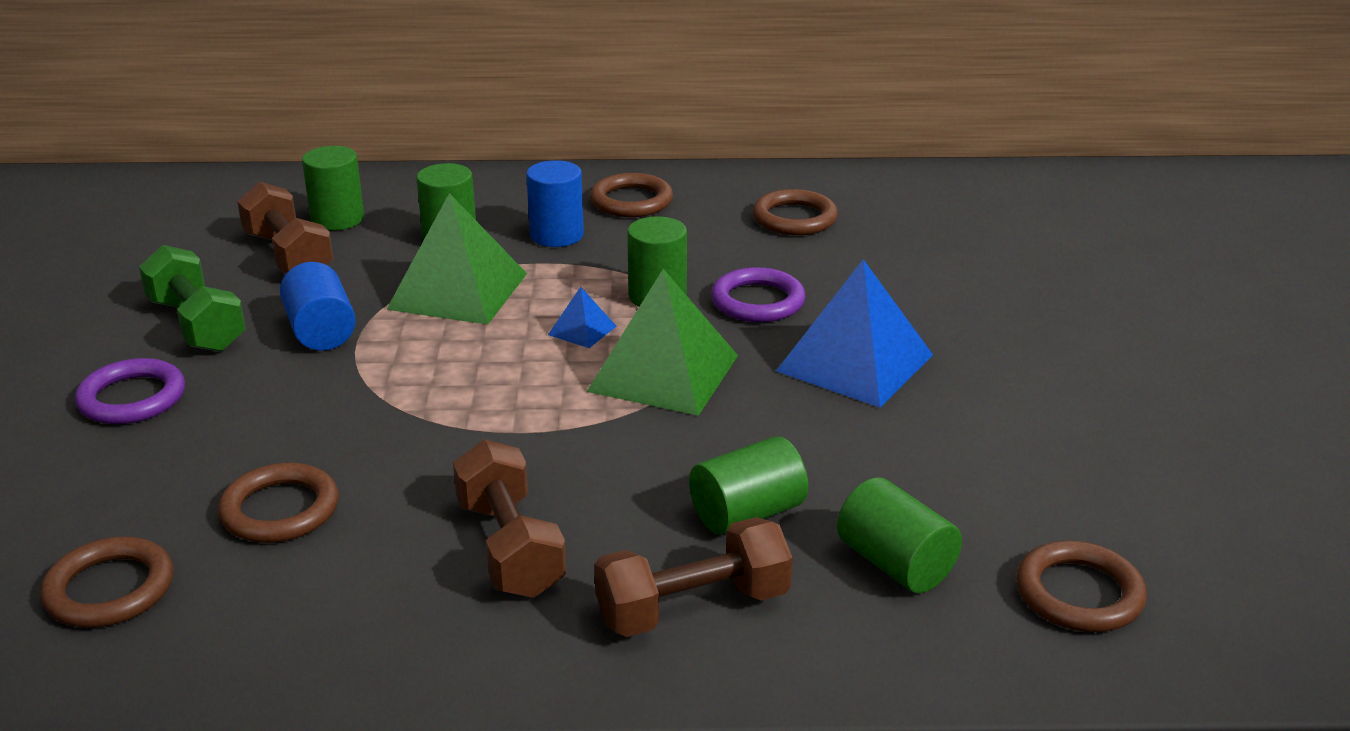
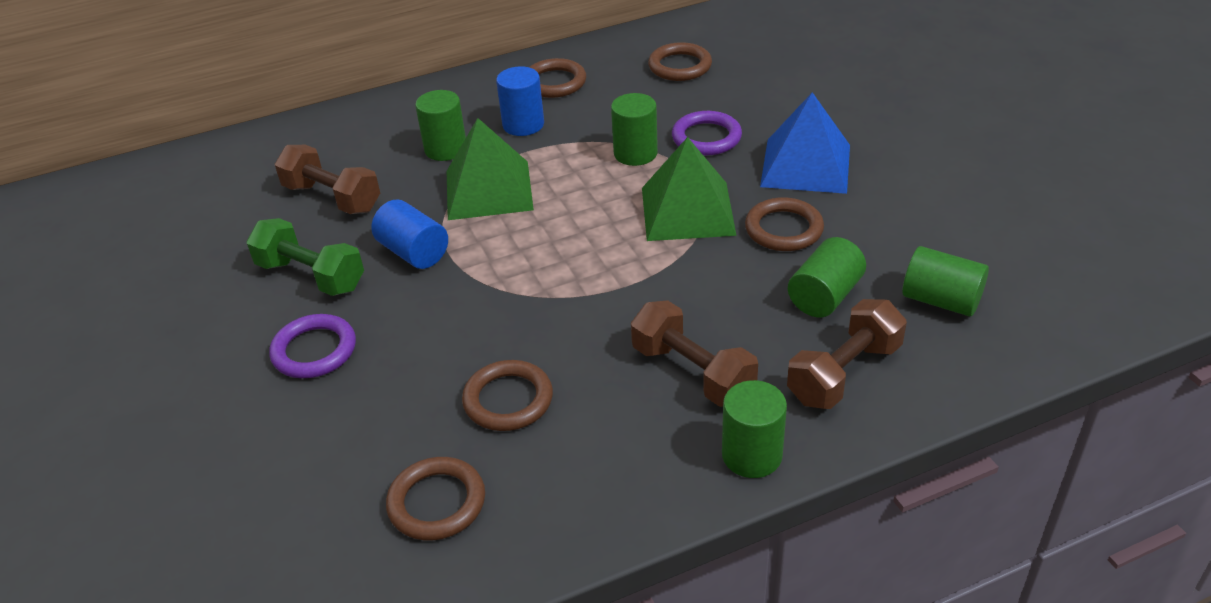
camera: 20 degrees left, 10 degrees up
green cylinder [302,146,365,230] -> green cylinder moved to [722,380,787,478]
blue pyramid [548,287,616,348] -> none
brown ring [1016,541,1147,632] -> brown ring moved to [745,197,824,251]

